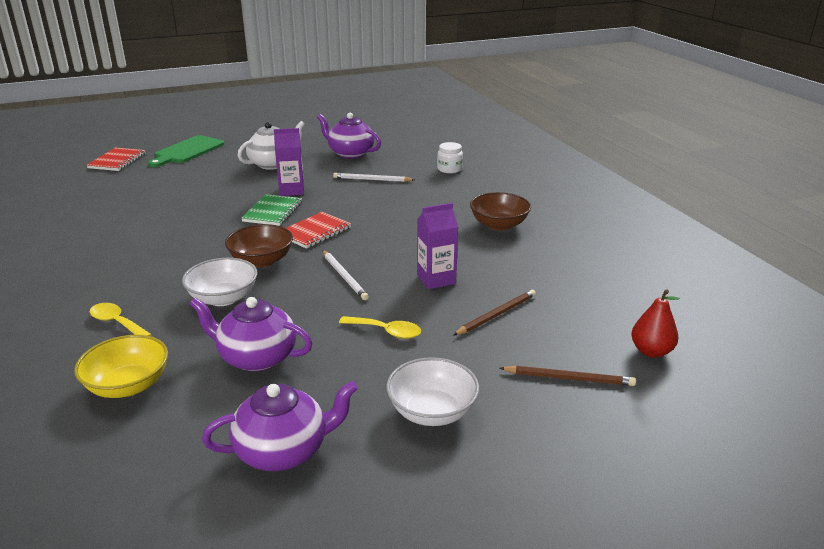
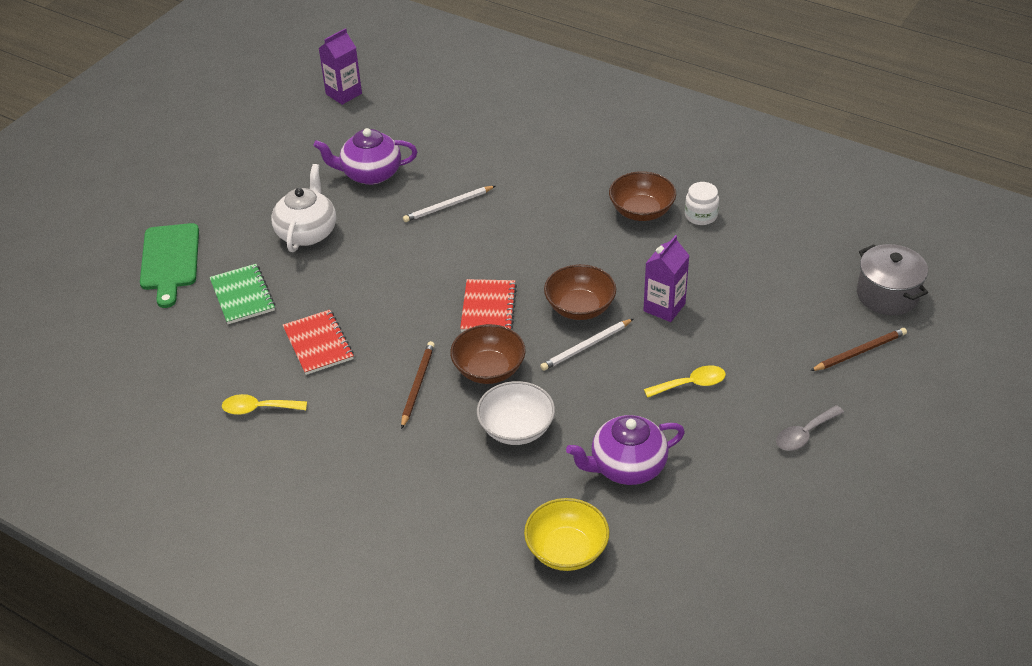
camera: 35 degrees left, 15 degrees up
red notebook [87,148,146,171] -> red notebook moved to [283,310,354,375]
yellow spoon [90,303,152,336] -> yellow spoon moved to [222,394,307,415]
purple teapot [202,381,358,471] -> none
green notebook [241,194,302,226] -> green notebook moved to [210,264,275,324]
purple carton [274,128,304,196] -> purple carton moved to [319,28,362,105]
white pencil [323,250,369,300] -> white pencil turned 120 degrees clockwise [540,319,633,371]
white bowl [386,357,479,426] -> grey spoon [776,405,844,451]
white jar [437,142,463,173] -> white jar moved to [685,182,719,225]
brown pencil [453,290,536,336] -> brown pencil moved to [401,341,435,429]
red pear [631,289,680,358] -> grey pot [857,244,928,315]
none -> brown bowl [544,264,616,320]

